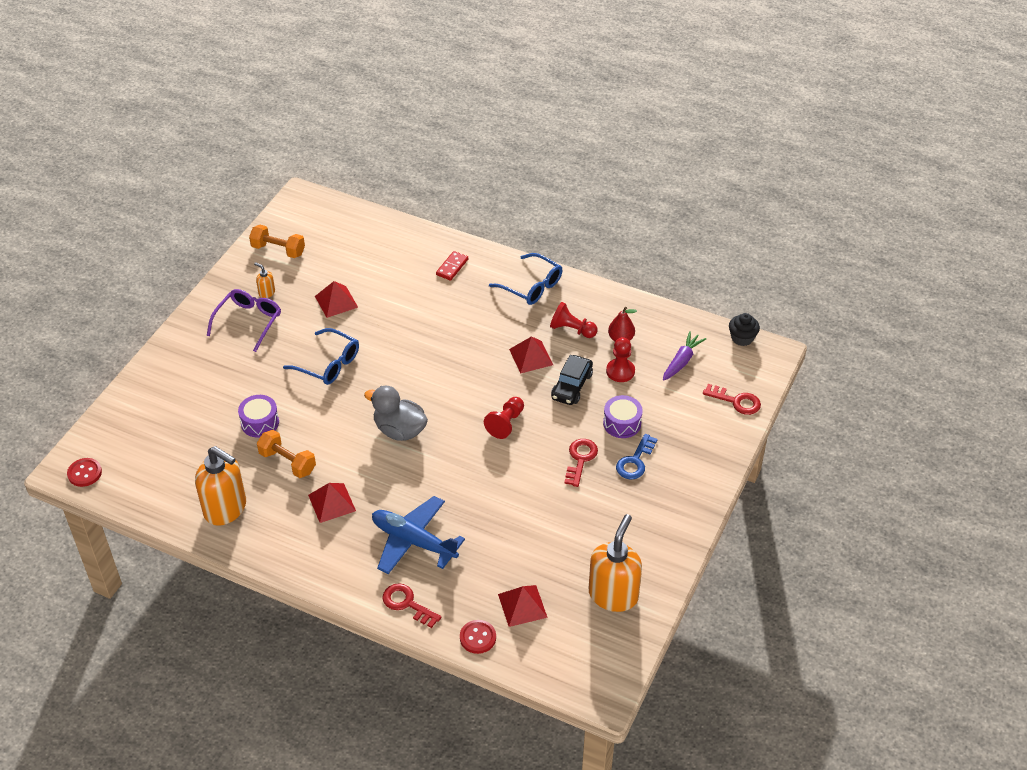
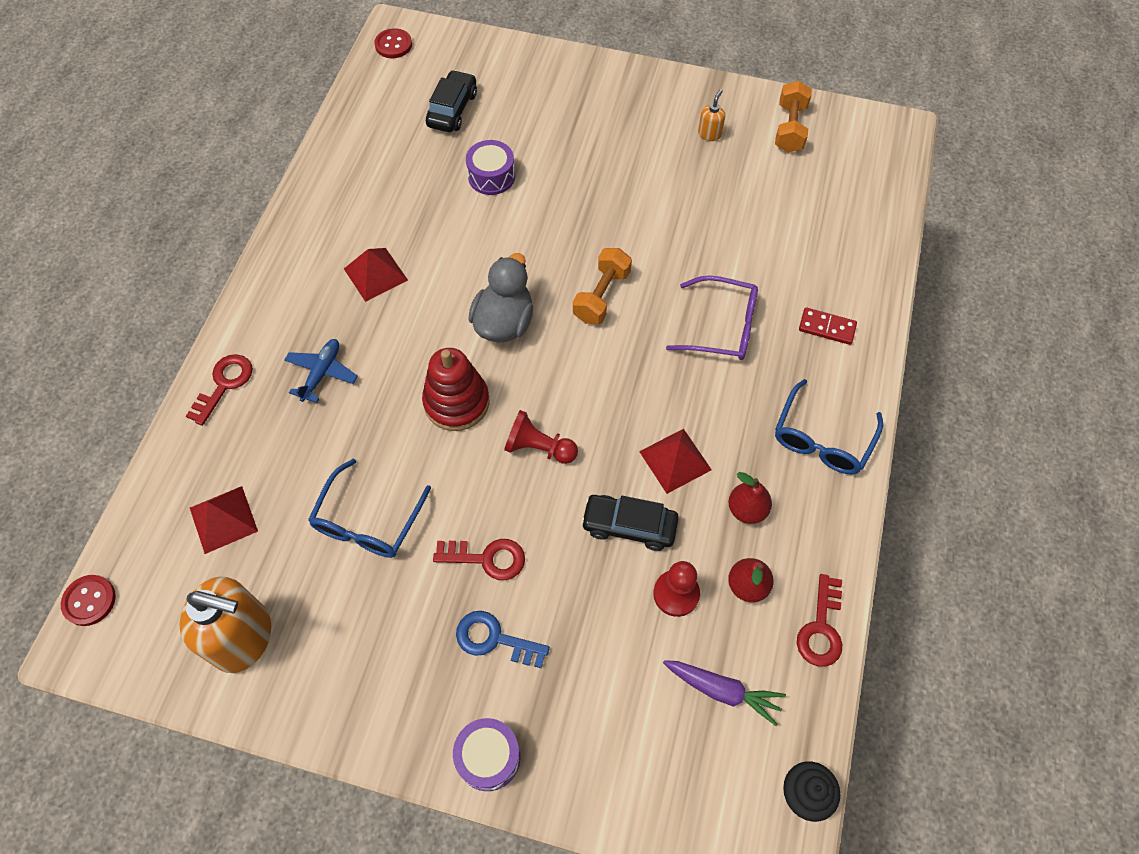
camera: 80 degrees right, 15 degrees up
orange soap dispenser [195,446,246,526] -> none
purple glasses [207,289,281,352] -> purple glasses moved to [666,275,758,360]
orange dumbbell [257,430,316,478] -> orange dumbbell moved to [573,248,632,324]
blue glasses [283,328,359,385] -> blue glasses moved to [308,459,431,558]
red pyramid [315,281,358,318] -> none
blue plane [372,496,465,574] -> blue plane [284,339,358,403], size x0.57
red button [460,620,496,654] -> red button moved to [61,575,116,626]
red pawn [550,302,598,338] -> red pear [729,472,772,524]
purple drum [603,395,643,438] -> purple drum moved to [453,718,520,791]
red key [703,384,761,415] -> red key moved to [797,574,842,667]
none -> red stacking toy [422,348,489,431]
none -> black car [426,70,477,132]

